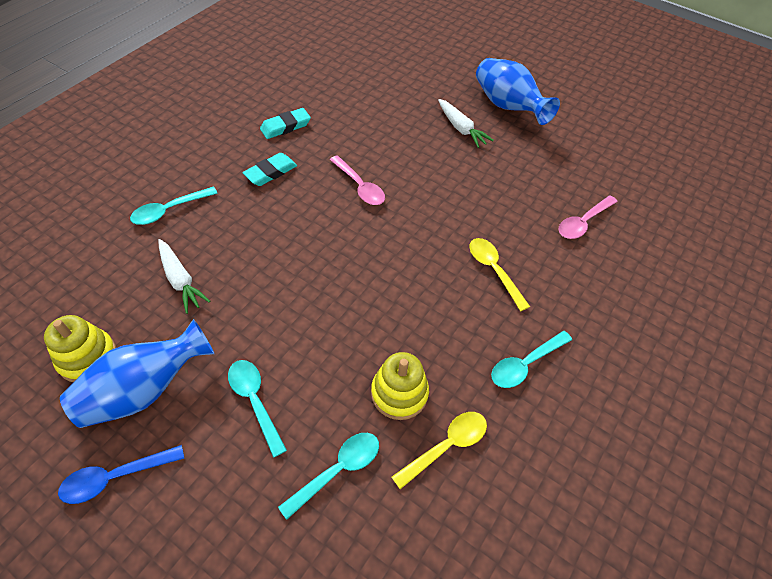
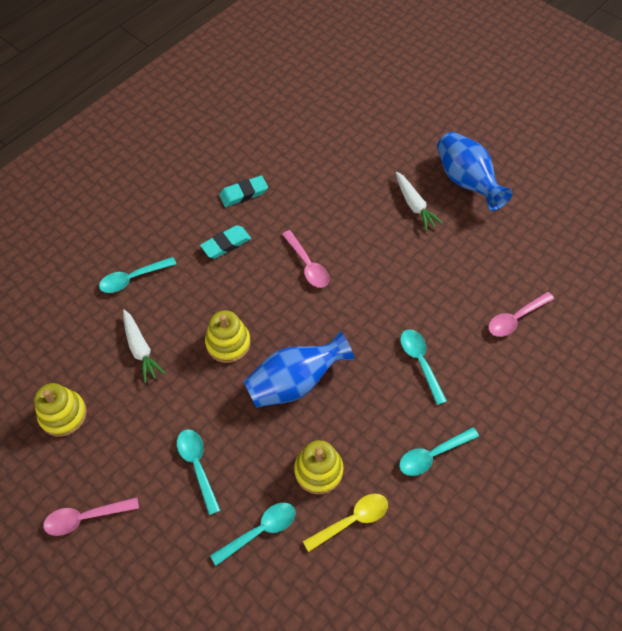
camera: 10 degrees right, 5 degrees up
blue spoon [58,445,184,504] -> pink spoon [43,497,139,536]
blue vase [60,319,214,428] -> blue vase moved to [243,331,354,407]
yellow spoon [469,238,530,311] -> turquoise spoon [400,329,447,405]
none -> yellow stacking toy [205,310,251,363]

